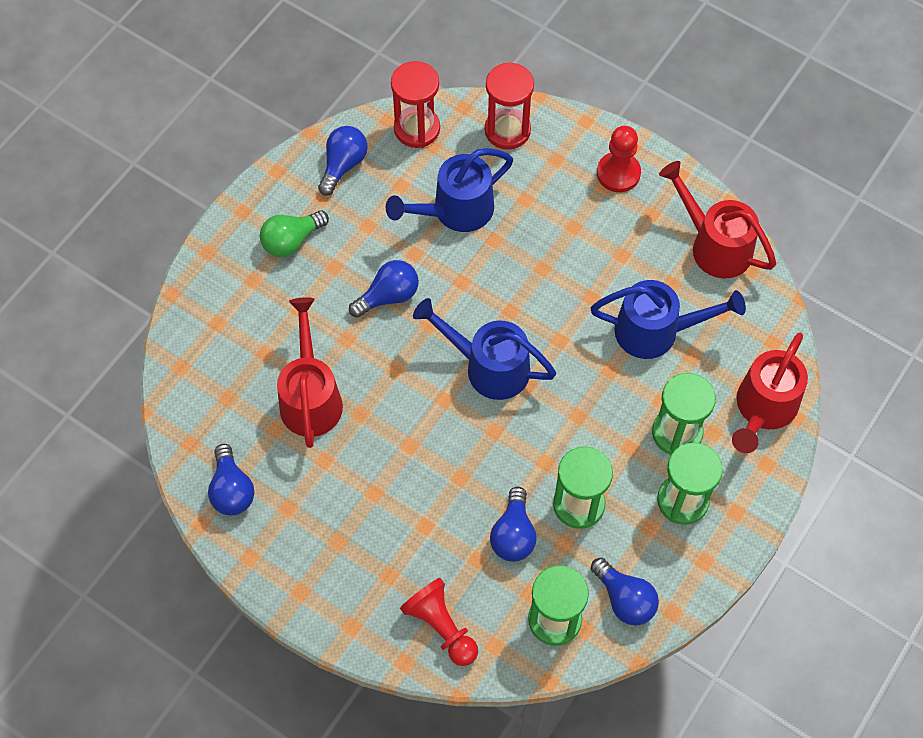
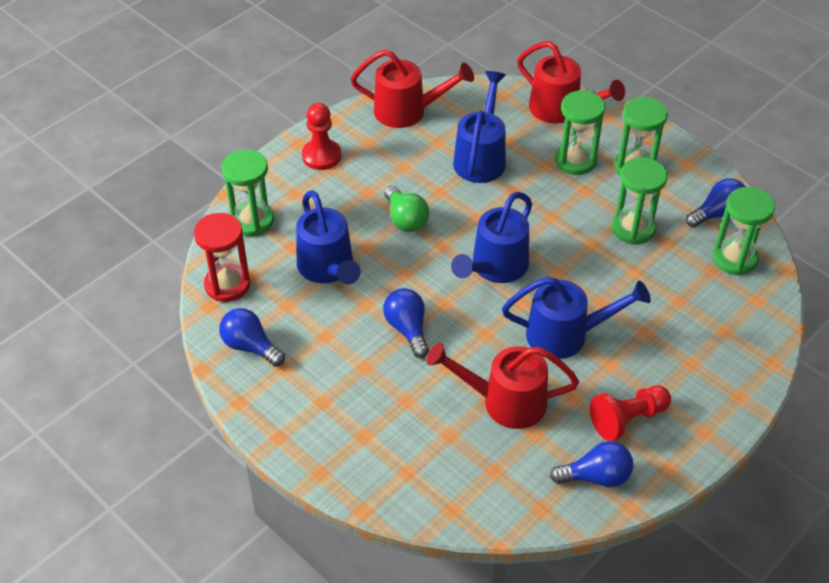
camera: 80 degrees left, 15 degrees down
green light bulb [260,210,329,257] -> green light bulb moved to [384,186,429,232]
red pawn [400,578,478,666] -> red pawn moved to [590,385,671,441]
red hourglass [485,62,534,150] -> green hourglass [221,150,274,236]
blue light bulb [490,487,537,562] -> none
red watering can [659,161,776,278] -> red watering can turned 135 degrees counterclockwise [350,50,474,128]
none -> blue watering can [502,277,651,359]

